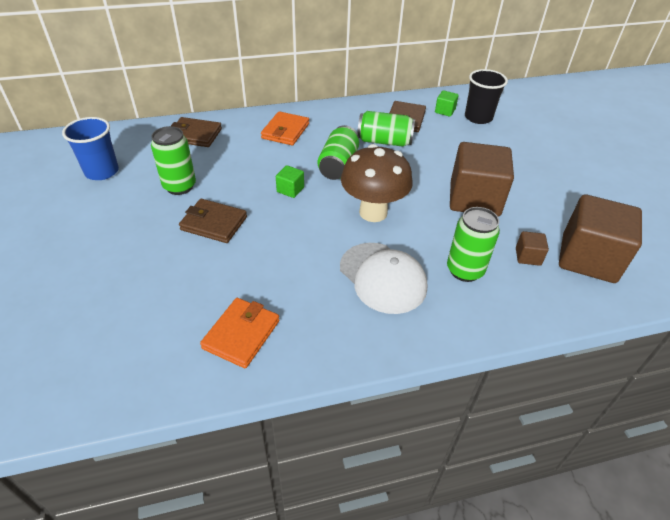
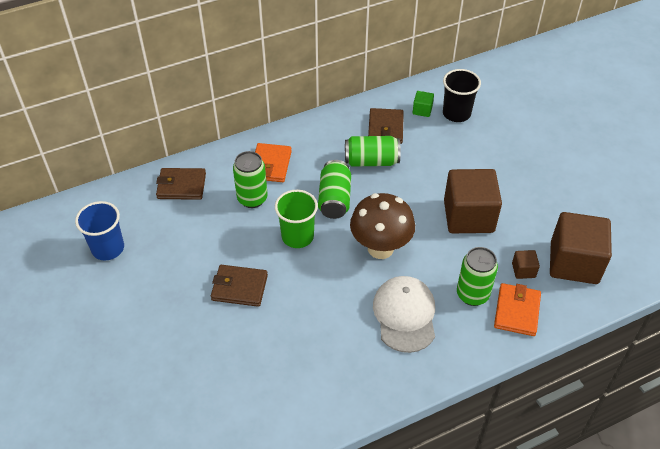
camera: 10 degrees left, 5 degrees up
green can [151,126,196,195] -> green can moved to [233,151,268,208]
orange wallet [200,298,279,368] -> orange wallet moved to [494,283,541,336]
green cube [276,165,304,198] -> green cup [275,190,318,248]
white cap [340,243,427,314] -> white cap turned 135 degrees counterclockwise [373,276,435,353]

